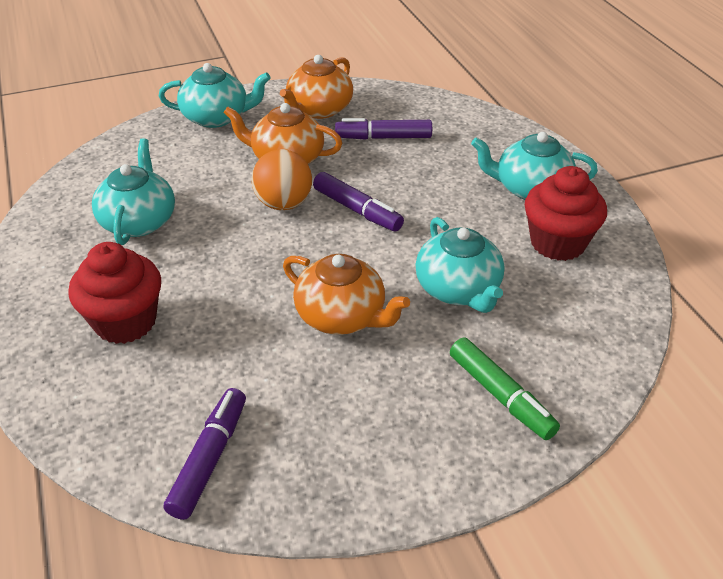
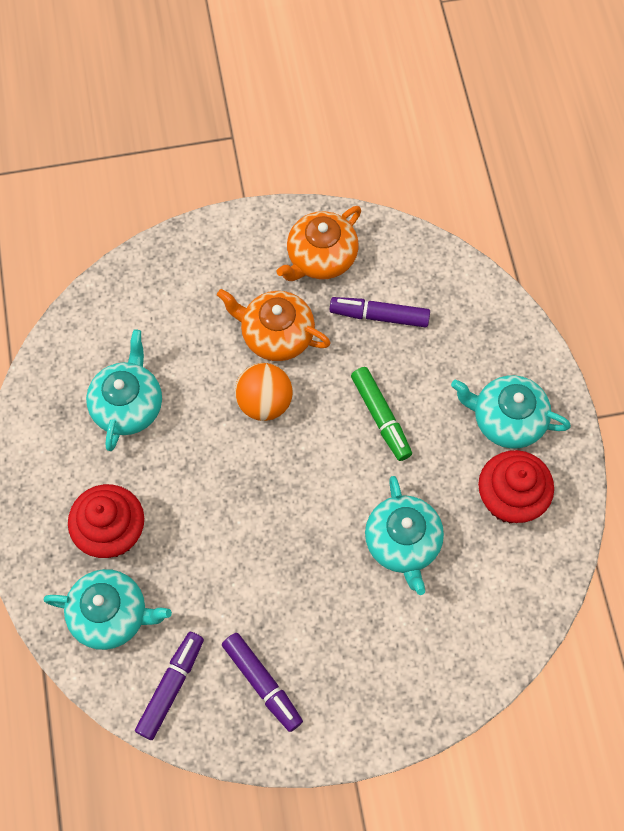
camera: 10 degrees right, 25 degrees up
turquoise teapot [159,63,271,128] -> turquoise teapot moved to [44,569,172,650]
orange teapot [283,254,410,335] -> none
purple marker [313,172,404,231] -> purple marker moved to [222,633,303,732]
green marker [450,338,560,440] -> green marker moved to [351,367,412,461]

